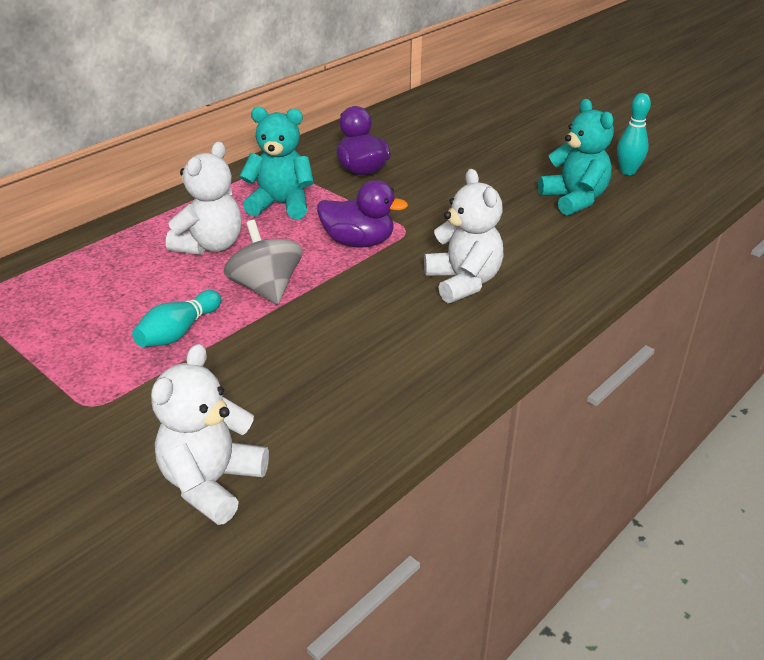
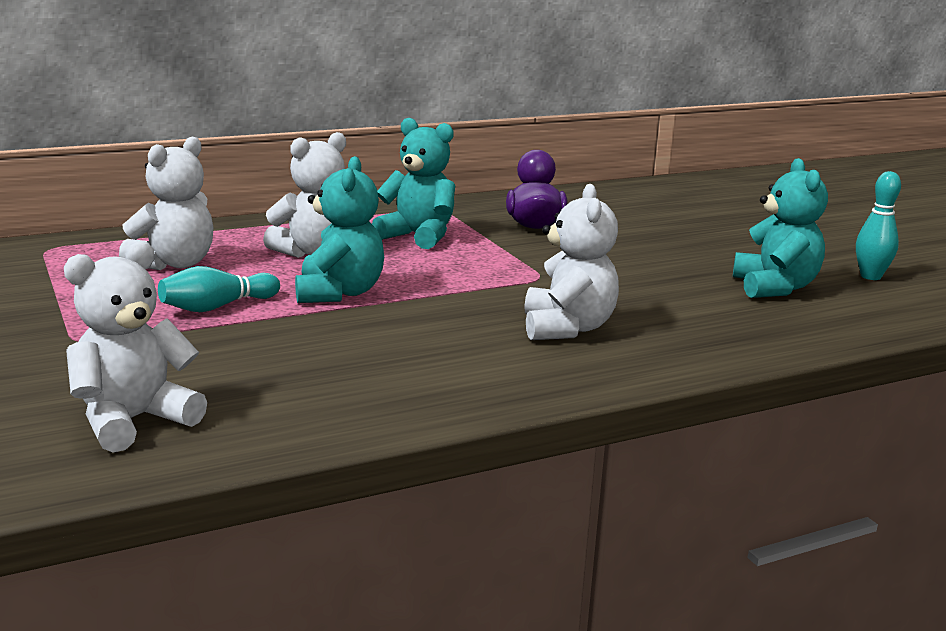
camera: 20 degrees right, 15 degrees down
grey spinning top [224,220,303,305] -> turquoise teddy bear [295,156,384,303]
purple duck [317,180,408,248] -> none
none -> white teddy bear [119,136,214,270]

